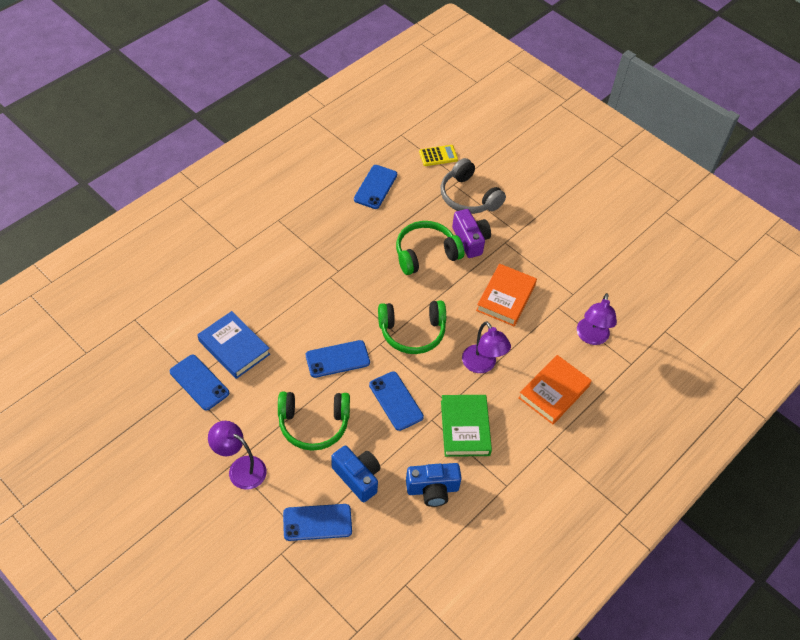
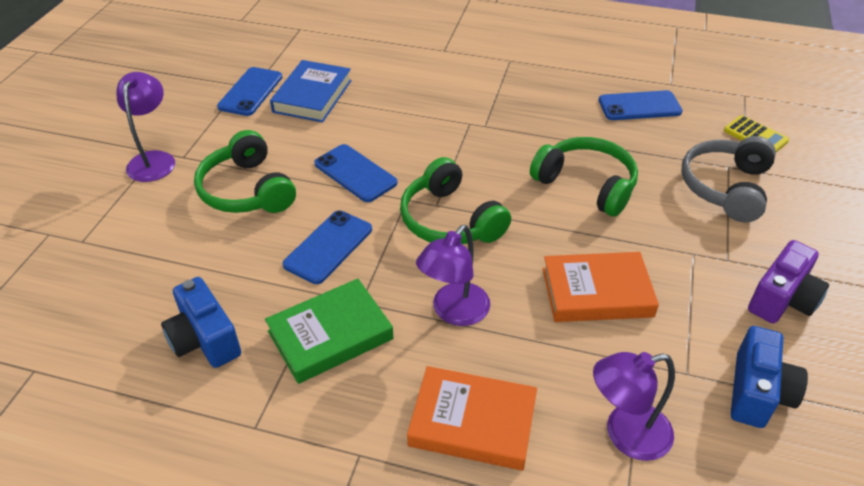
camera: 65 degrees right, 10 degrees down
blue phone [283,504,352,541] -> none
blue camera [331,445,381,502] -> blue camera moved to [731,326,808,428]
purple camera [452,209,491,258] -> purple camera moved to [748,240,829,324]

